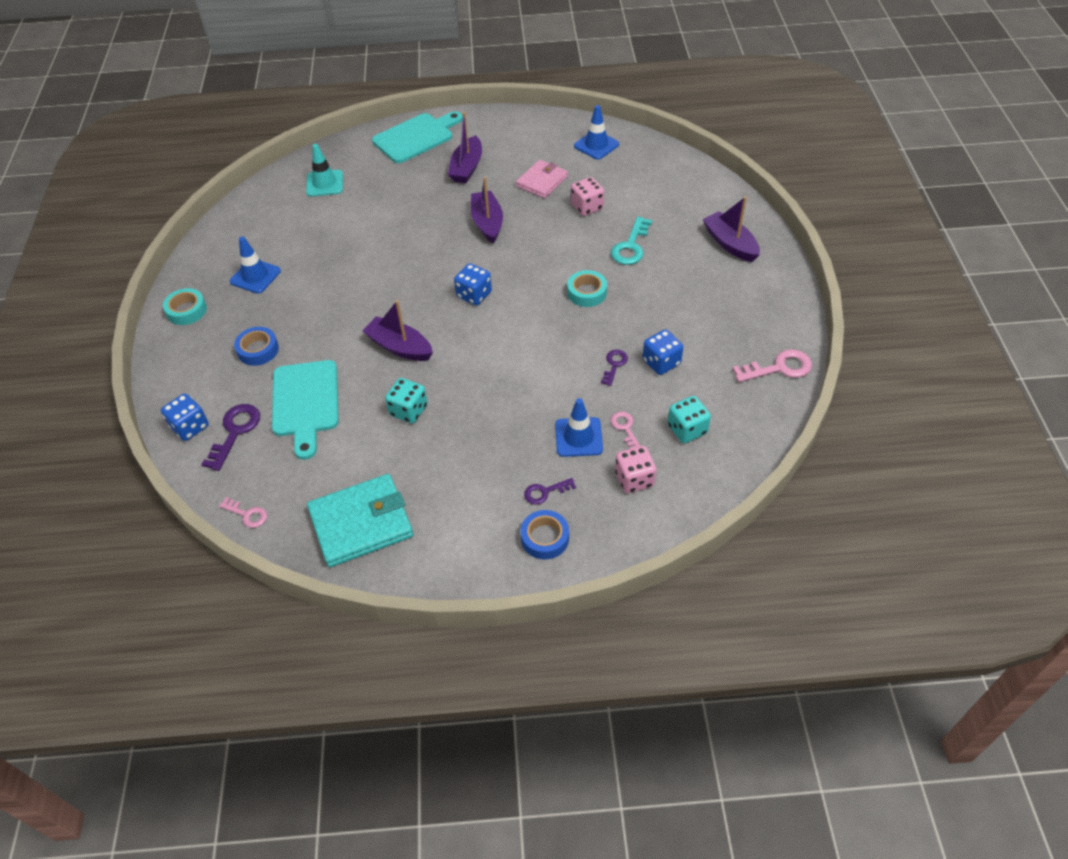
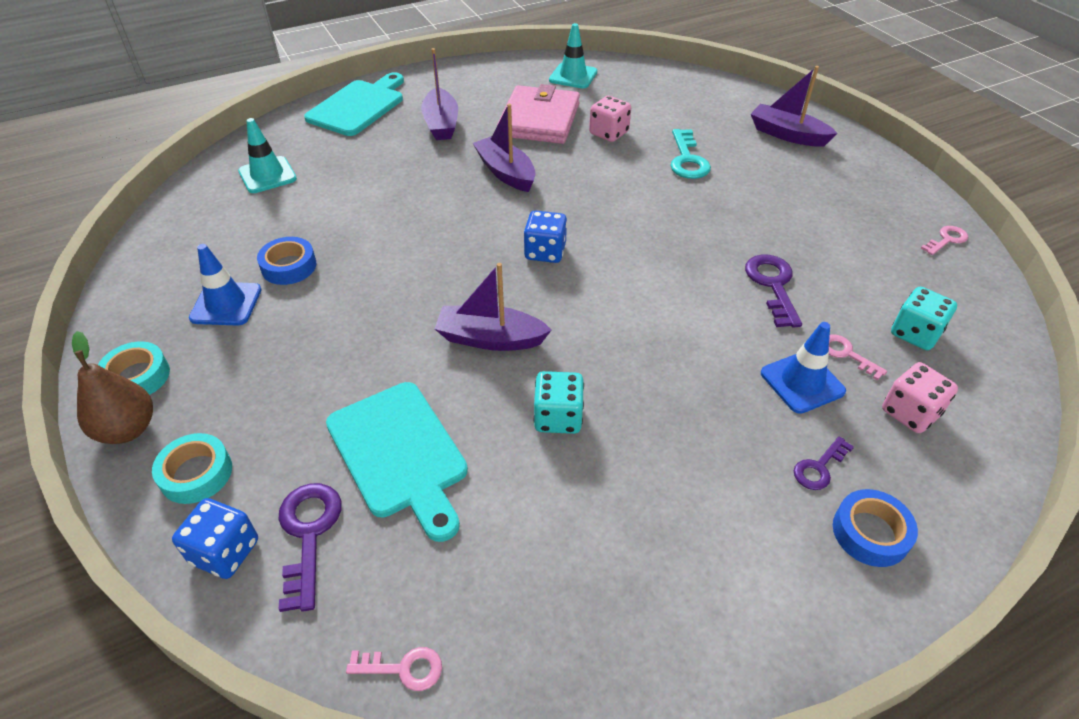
camera: 25 degrees left, 5 degrees down
blue tape [234,327,279,366] -> blue tape moved to [257,237,316,285]
turquoise wallet [307,474,413,567] -> none
pink wallet [516,160,568,198] -> pink wallet [497,84,580,144], size x1.57
turquoise tape [567,270,607,307] -> turquoise tape moved to [152,433,232,504]
blue traffic cone [574,105,619,160] -> turquoise traffic cone [549,23,597,88]
purple key [601,350,628,386] -> purple key [745,254,802,328], size x1.66
blue dice [643,329,683,375] -> none
pink key [732,349,812,382] -> pink key [921,226,968,255], size x0.60
none -> brown pear [72,331,153,444]

